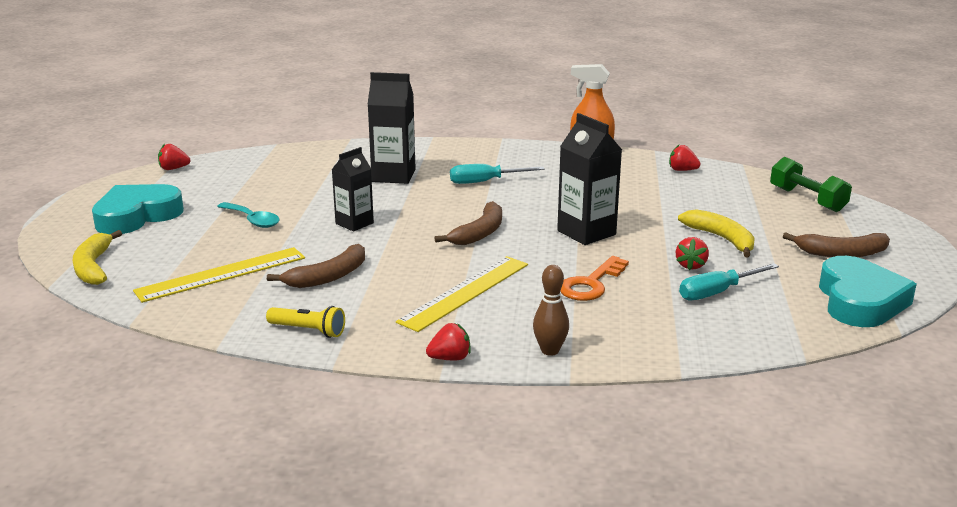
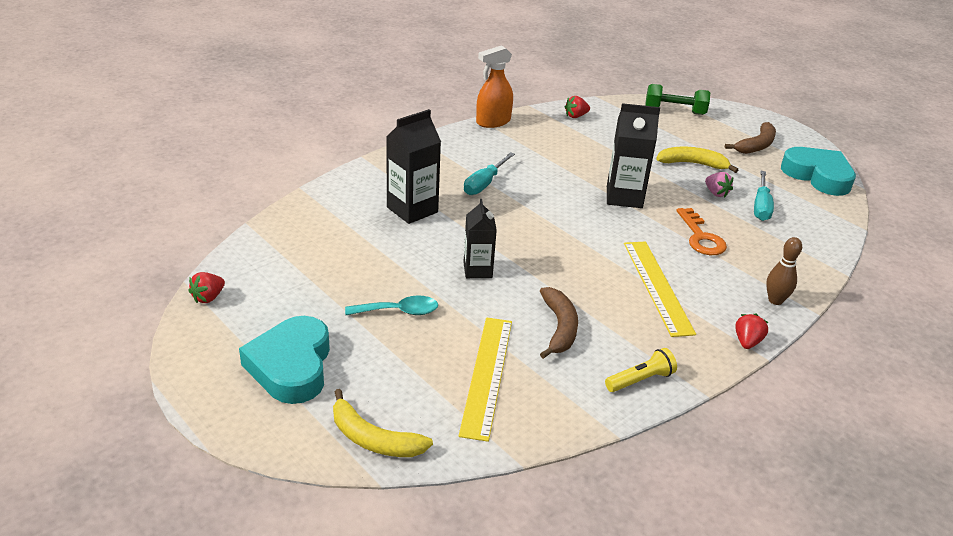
camera: 50 degrees left, 10 degrees up
brown banana [435,201,502,245] -> none
red strawberry [676,237,709,270] -> pink strawberry [705,172,734,197]

